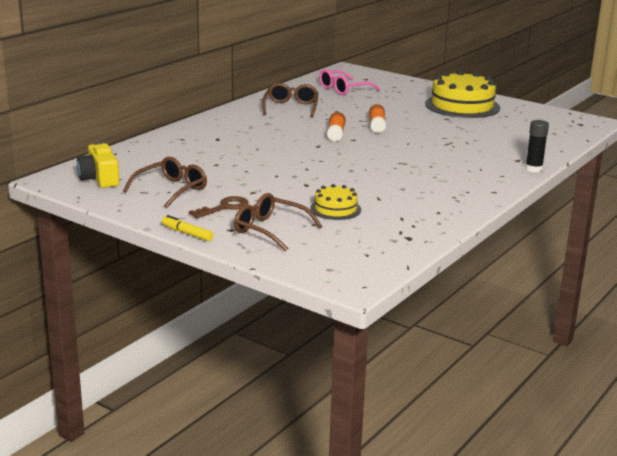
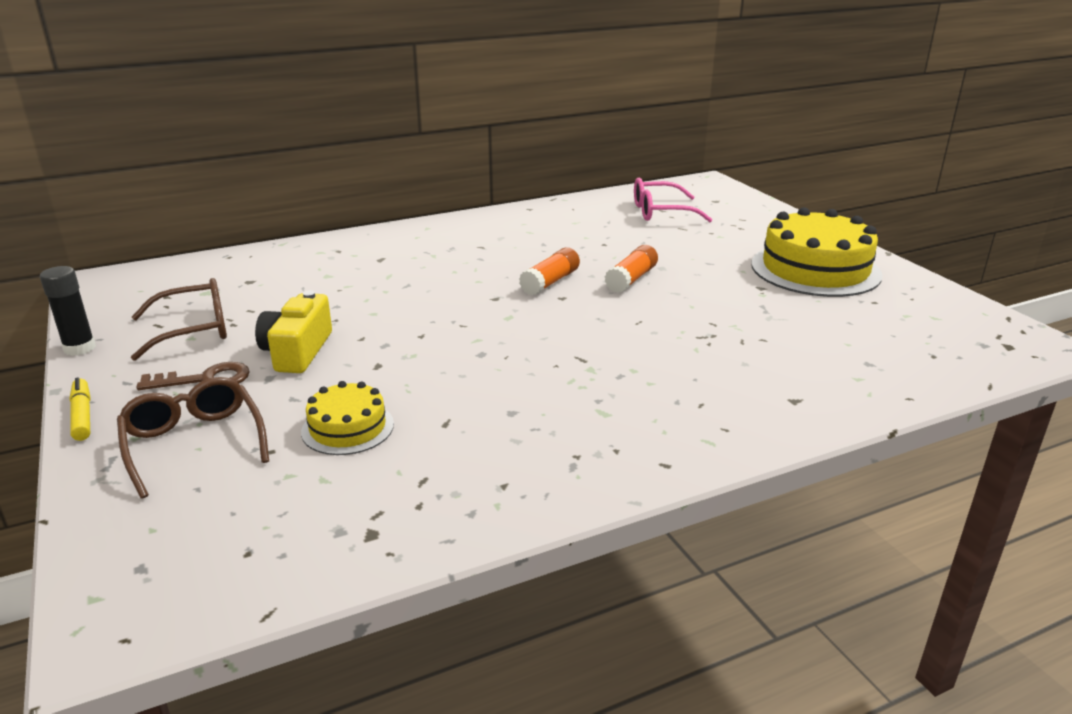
camera: 30 degrees right, 5 degrees up
yellow camera [77,142,119,188] -> yellow camera moved to [255,291,332,373]
brown glasses [262,83,318,118] -> none
black glue stick [525,120,549,172] -> black glue stick moved to [40,266,96,356]

